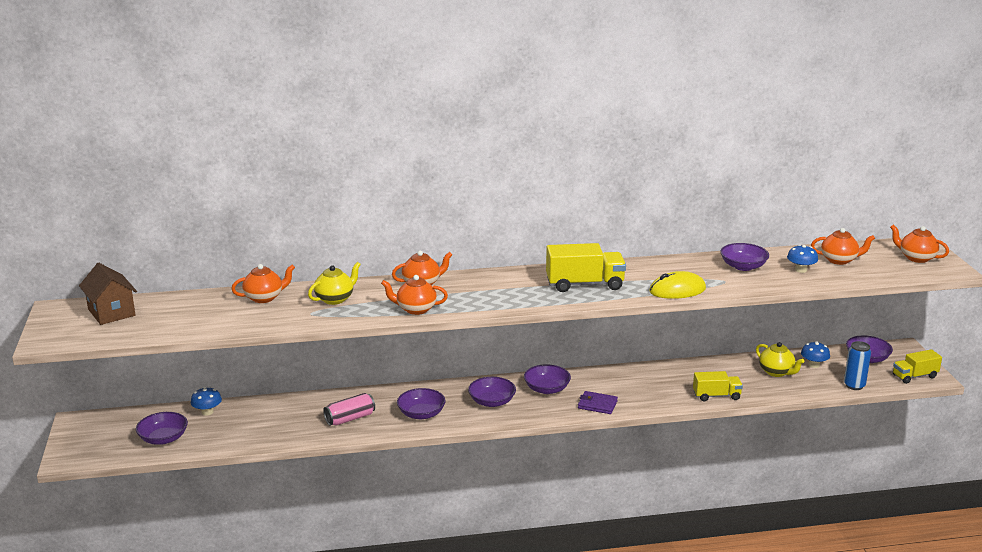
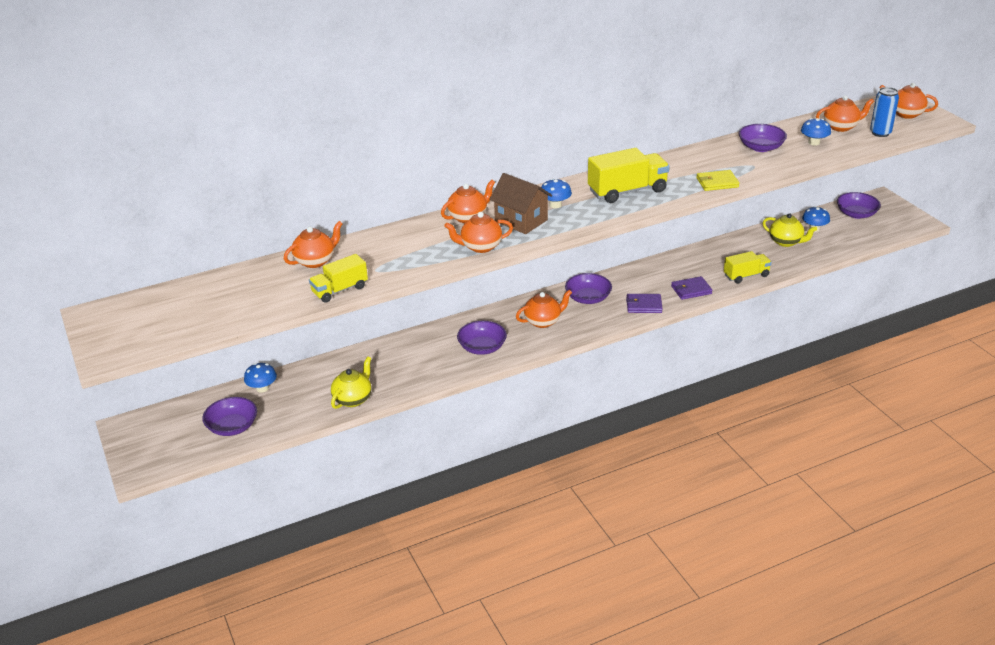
camera: 15 degrees left, 10 degrees up
brown house [79,263,137,325] -> brown house moved to [489,173,552,234]
yellow teapot [308,262,361,305] -> yellow teapot moved to [331,356,371,409]
pink can [323,393,375,426] -> none
purple bowl [468,377,516,407] -> orange teapot [516,290,572,328]
yellow mouse [649,271,706,299] -> yellow wallet [696,170,740,191]
blue can [844,341,871,390] -> blue can moved to [870,87,899,137]
yellow truck [893,349,942,384] -> yellow truck moved to [309,254,368,303]
none -> blue mushroom [541,178,572,208]
none -> purple wallet [671,276,713,300]

